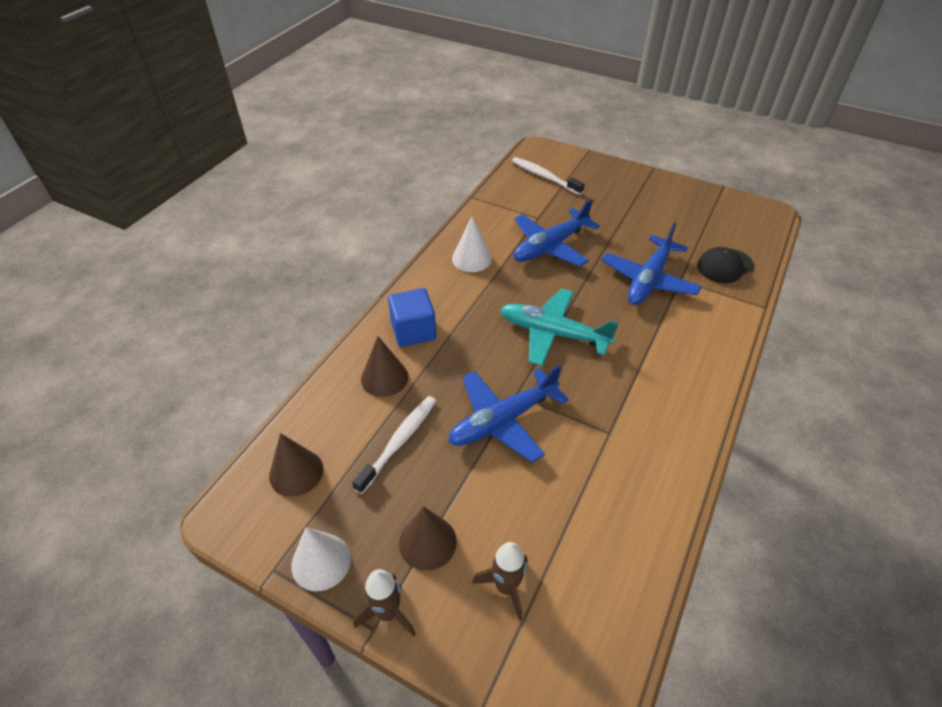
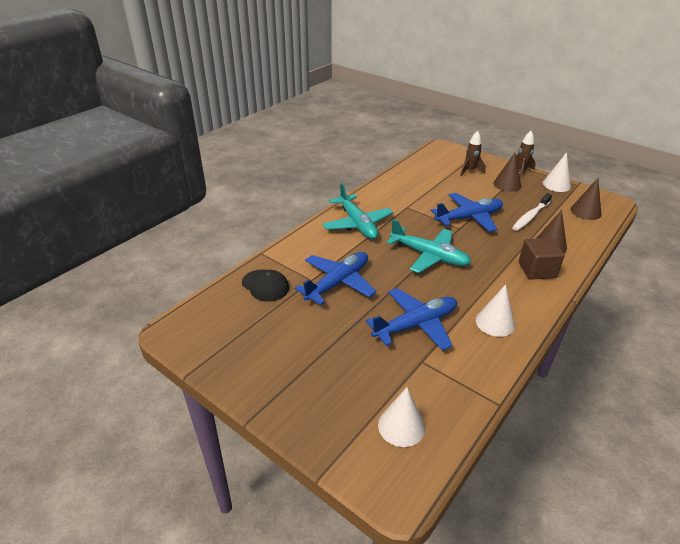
camera: 170 degrees left, 10 degrees down
blue cube [388,288,436,347] -> brown cube [519,238,565,280]
white toothbrush [512,157,585,195] -> white cone [378,387,425,447]
black cap [697,247,754,283] -> black cap turned 60 degrees clockwise [242,269,289,302]
none -> turquoise plane [322,183,393,239]

